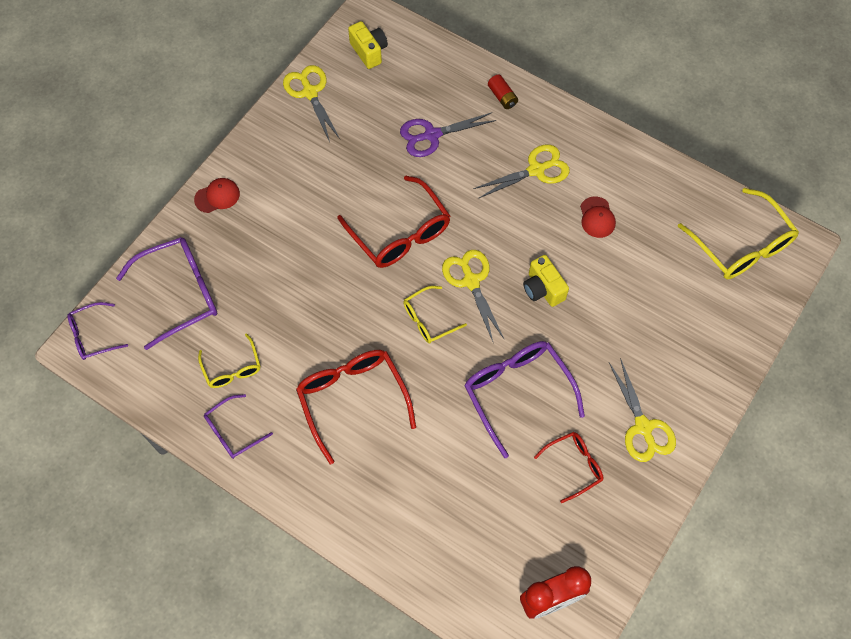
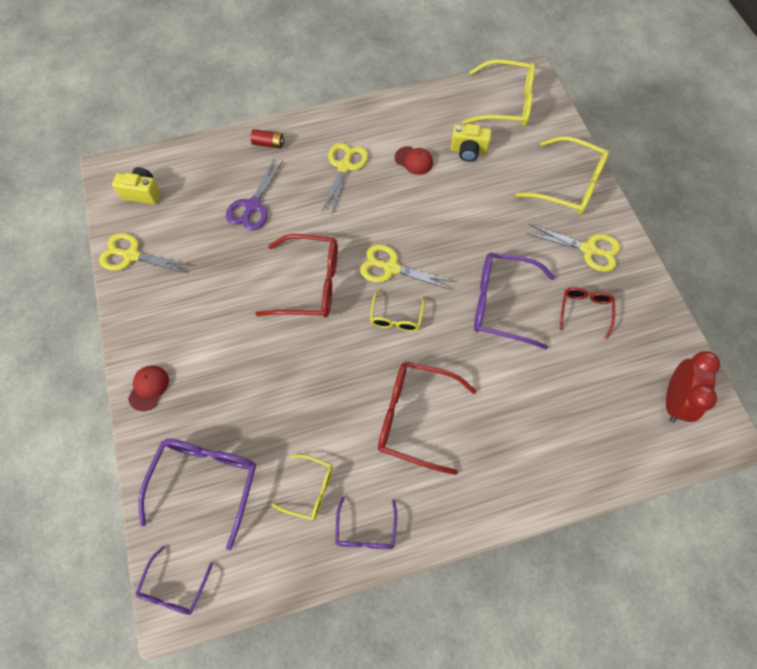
camera: 50 degrees left, 0 degrees up
yellow camera [523,255,569,307] -> yellow camera moved to [451,124,492,162]
none -> yellow glasses [515,136,609,215]

